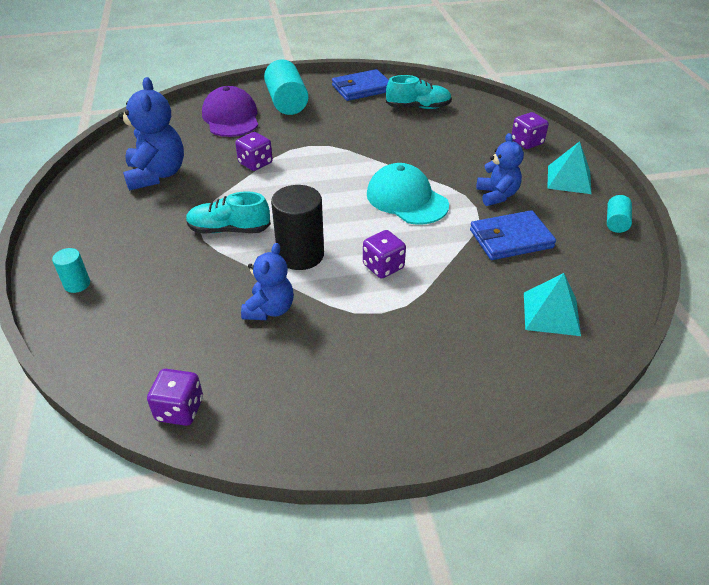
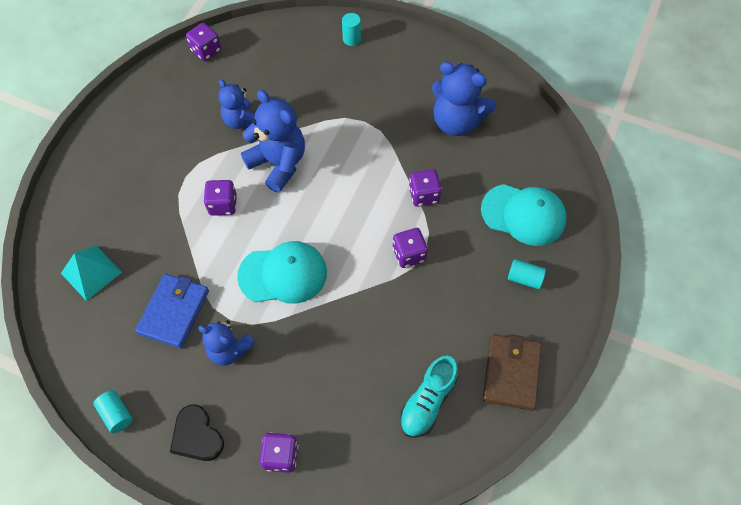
camera: 125 degrees right, 20 degrees up
turquoise shoe [186,191,271,234] -> none
purple cap [202,86,258,137] -> turquoise cap [481,184,567,246]
turquoise cylinder [264,59,308,115] -> turquoise cylinder [508,259,546,289], size x0.51
black cylinder [271,185,324,270] -> blue teddy bear [241,90,305,192]
blue wallet [332,69,389,101] -> brown wallet [483,334,541,411]
turquoise pyramid [547,141,591,194] -> black heart [170,404,224,461]
none -> purple dice [393,228,428,268]

